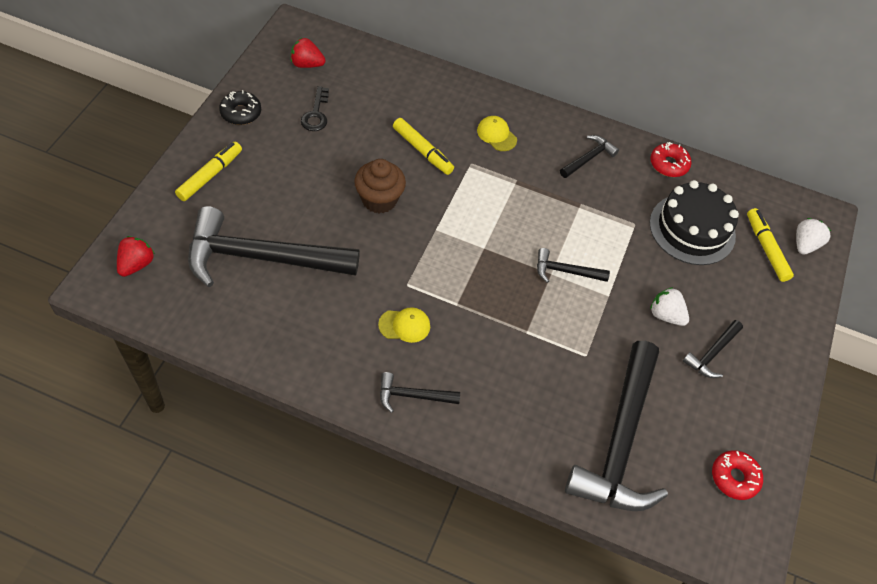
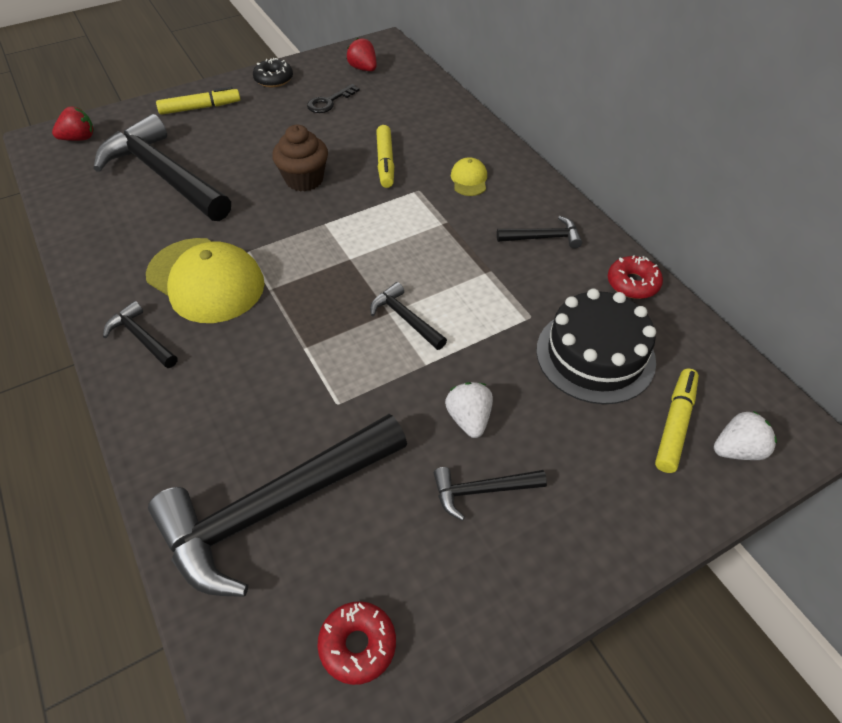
camera: 45 degrees right, 5 degrees down
yellow cap [378,307,430,343] -> yellow cap [146,238,265,323], size x2.19

